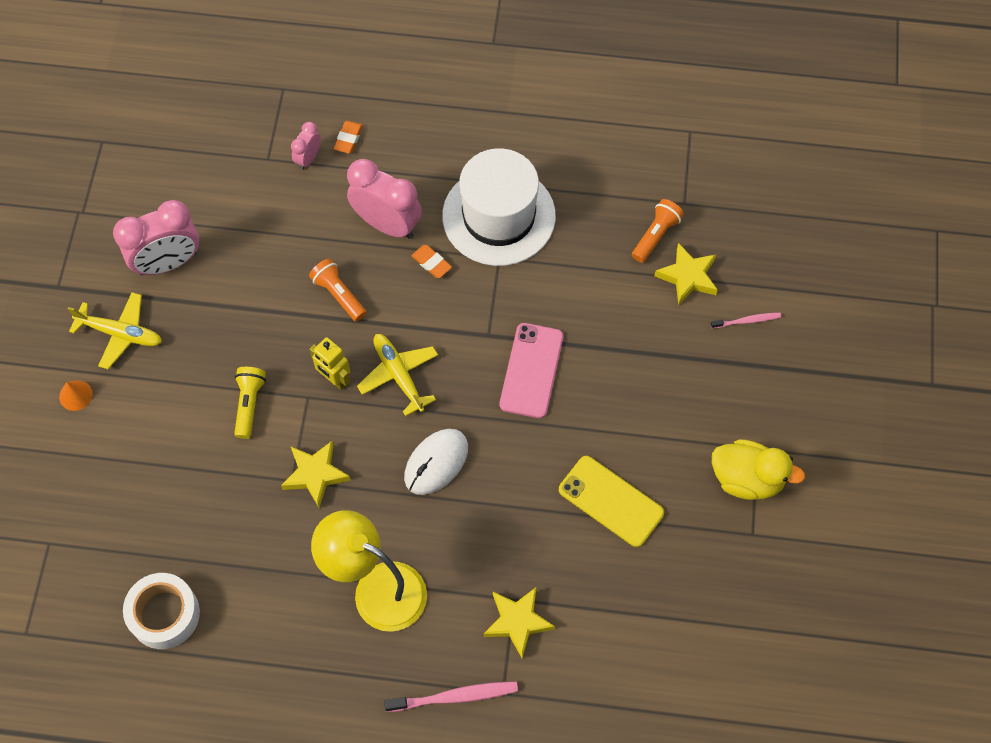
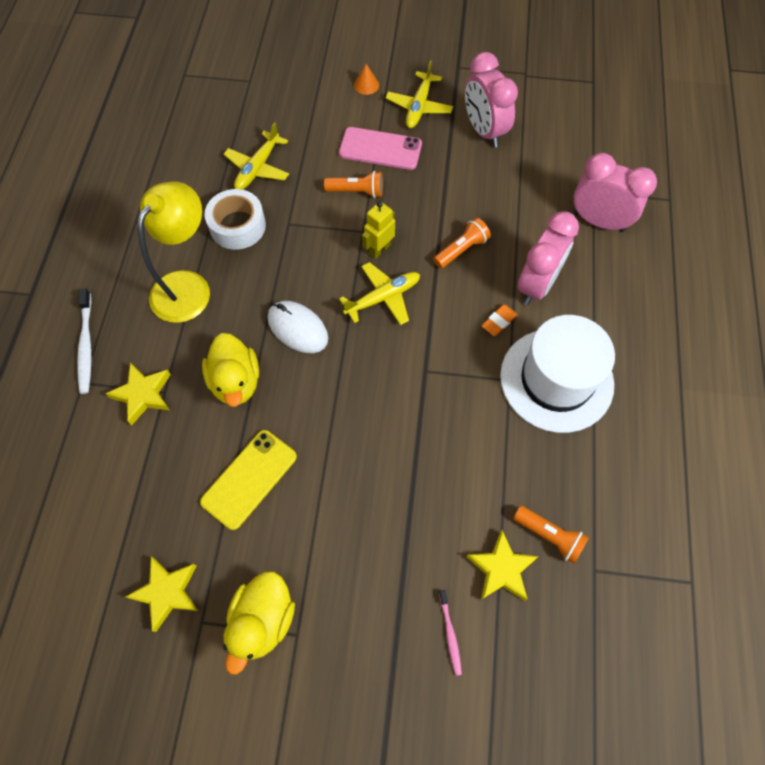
camera: 90 degrees right, 0 degrees up
white tape [123,573,200,649] -> white tape moved to [204,189,266,250]
yellow flashlight [234,367,266,439] -> orange flashlight [324,171,383,198]
yellow star [281,441,351,508] -> yellow star moved to [125,557,198,632]
pink clock [291,122,321,170] -> pink clock [573,153,657,232], size x1.96
orange eraser [334,121,363,154] -> none
pink toothbrush [384,681,518,712] -> white toothbrush [77,288,92,394]
pink phone [500,323,563,418] -> pink phone moved to [339,127,422,170]
none -> yellow duck [202,333,259,407]
none -> yellow plane [224,122,289,190]

